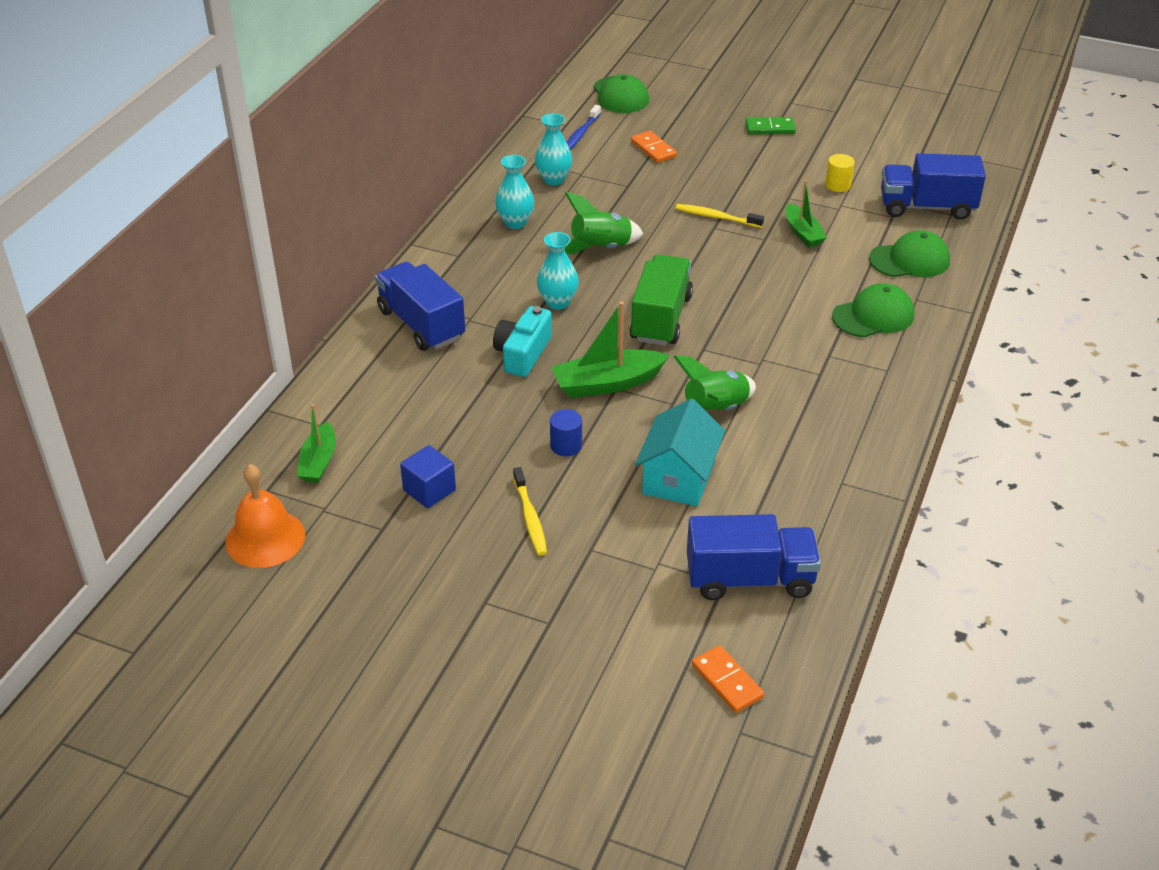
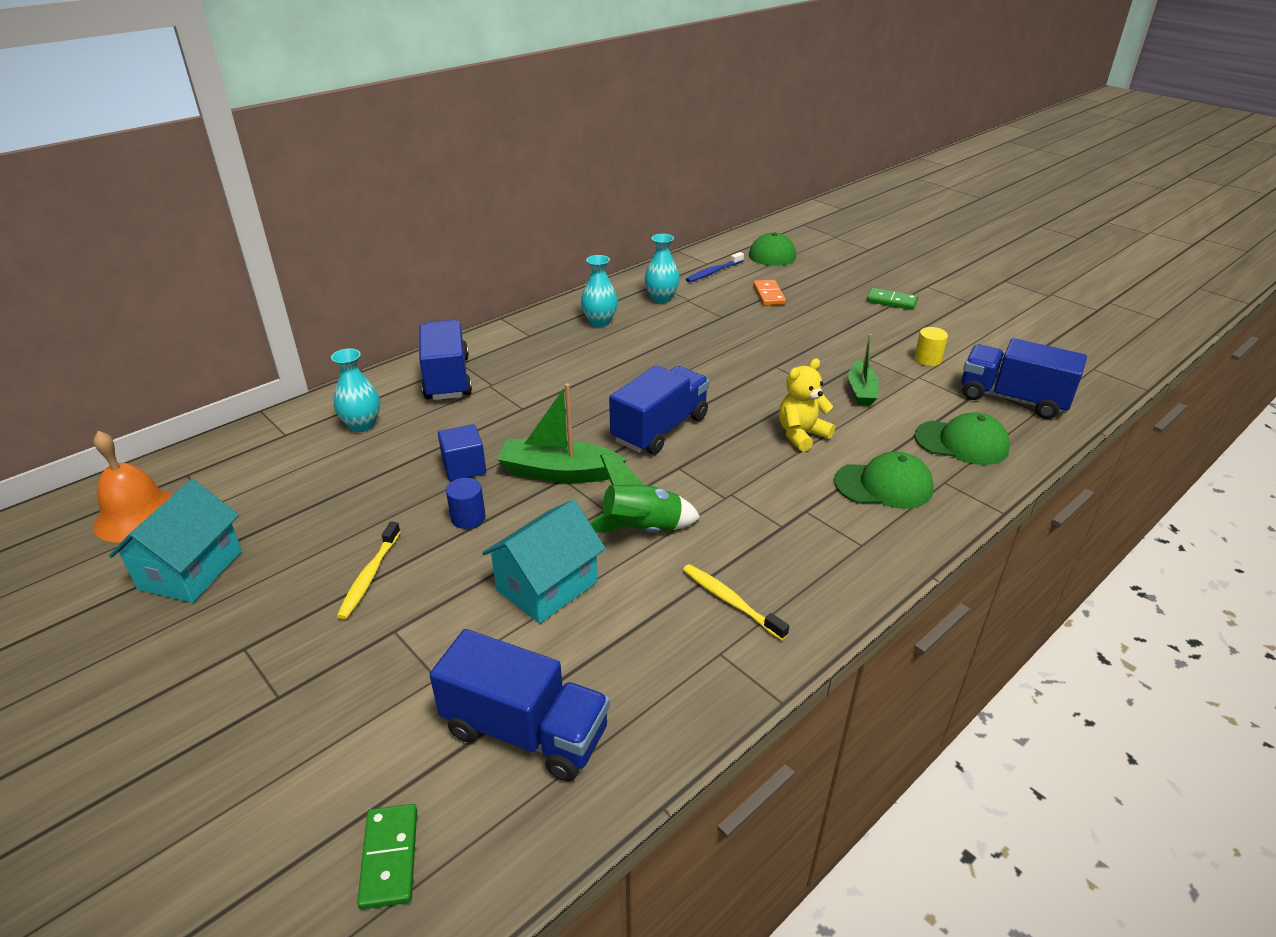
camera: 25 degrees right, 5 degrees down
green boat [297,404,336,483] -> none
blue cube [400,445,456,508] -> blue cube moved to [438,424,486,481]
turquoise camera [493,306,552,377] -> none
turquoise vase [537,232,579,310] -> turquoise vase moved to [331,348,380,432]
green rocket [565,192,643,254] -> none
green truck [630,254,693,346] -> blue truck [609,365,709,455]
yellow toothbrush [675,204,764,228] -> yellow toothbrush moved to [683,564,789,640]
orange domino [692,645,764,713] -> green domino [357,804,417,910]
none -> turquoise house [109,479,242,603]
none -> yellow teddy bear [779,358,835,452]

